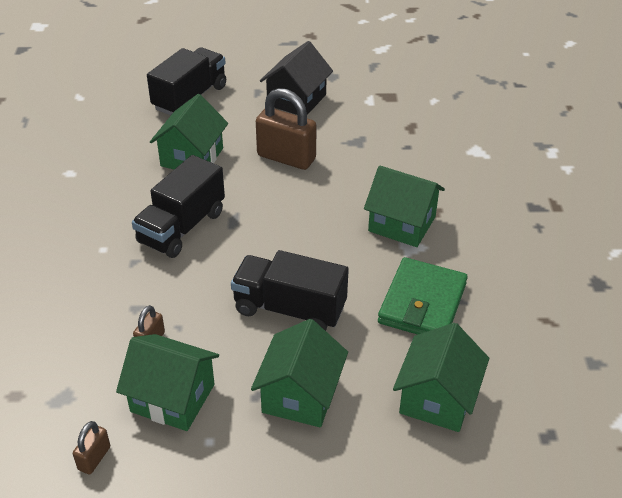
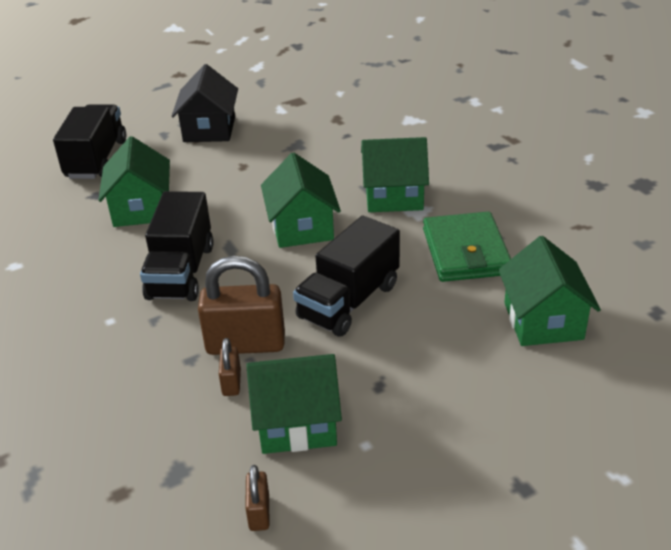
camera: 25 degrees left, 5 degrees down
black truck [231,250,349,331] -> black truck turned 45 degrees counterclockwise [293,216,400,336]
green house [251,319,348,427] -> green house moved to [261,153,341,248]
brown padlock [256,88,317,170] -> brown padlock moved to [198,256,285,355]

